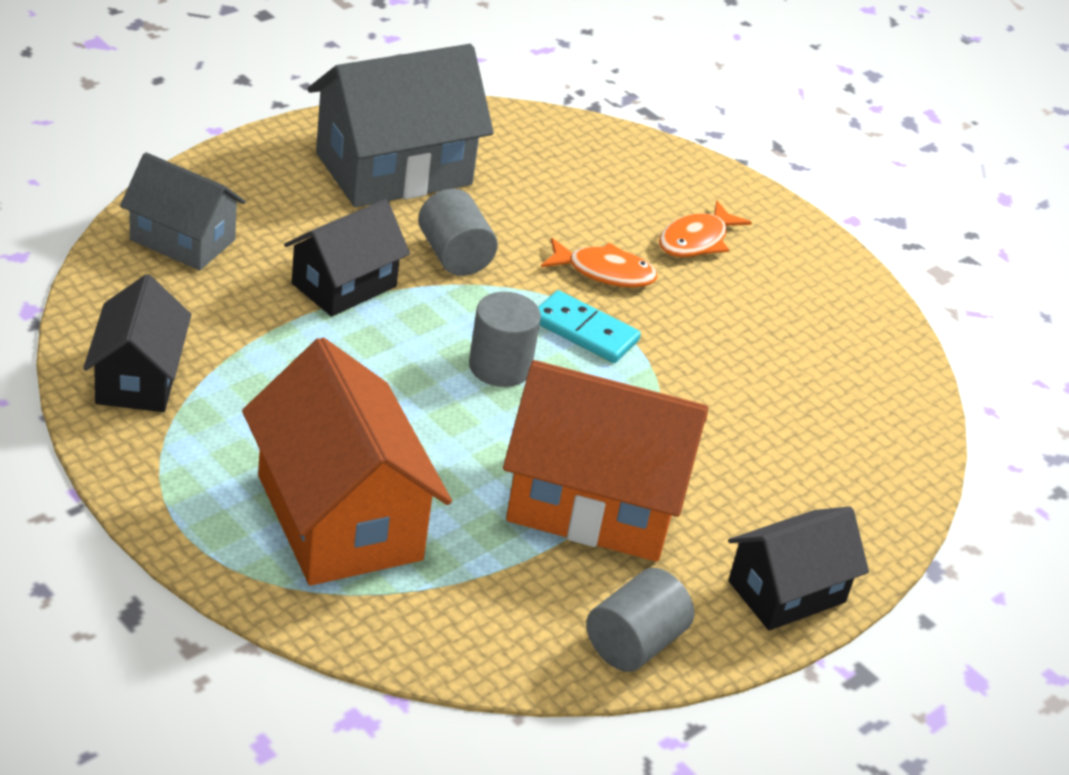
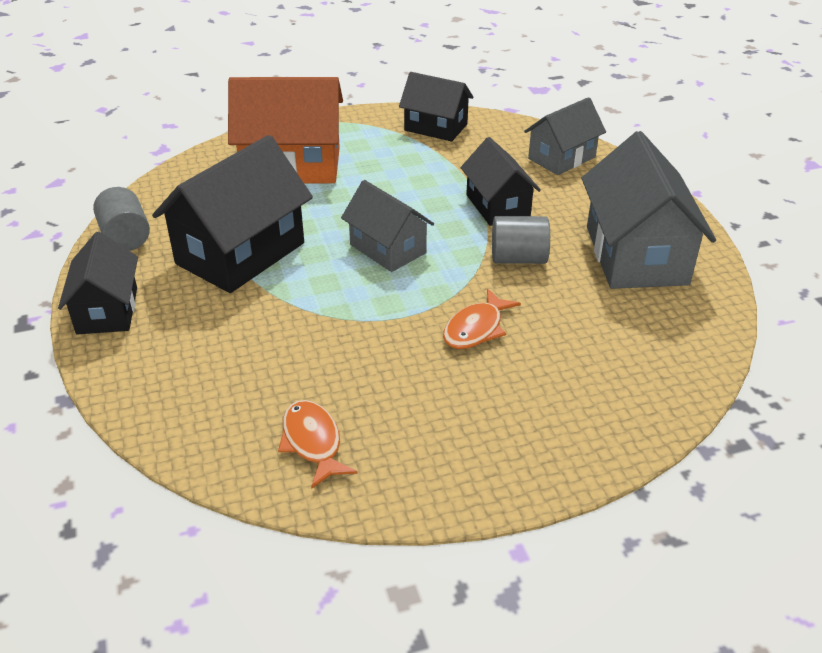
camera: 120 degrees right, 0 degrees up
grey cylinder [469,292,541,387] -> grey house [341,180,434,272]
orange house [503,360,708,562] -> black house [152,135,313,293]
turquoise domino [538,290,641,363] -> none
orange fish [659,201,752,257] -> orange fish moved to [278,400,357,489]

